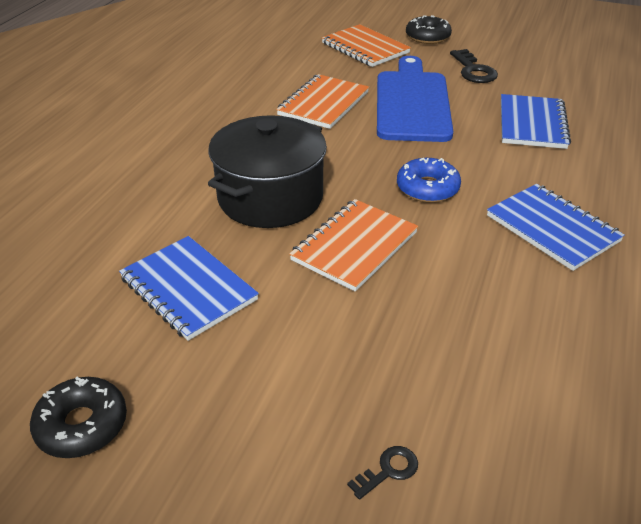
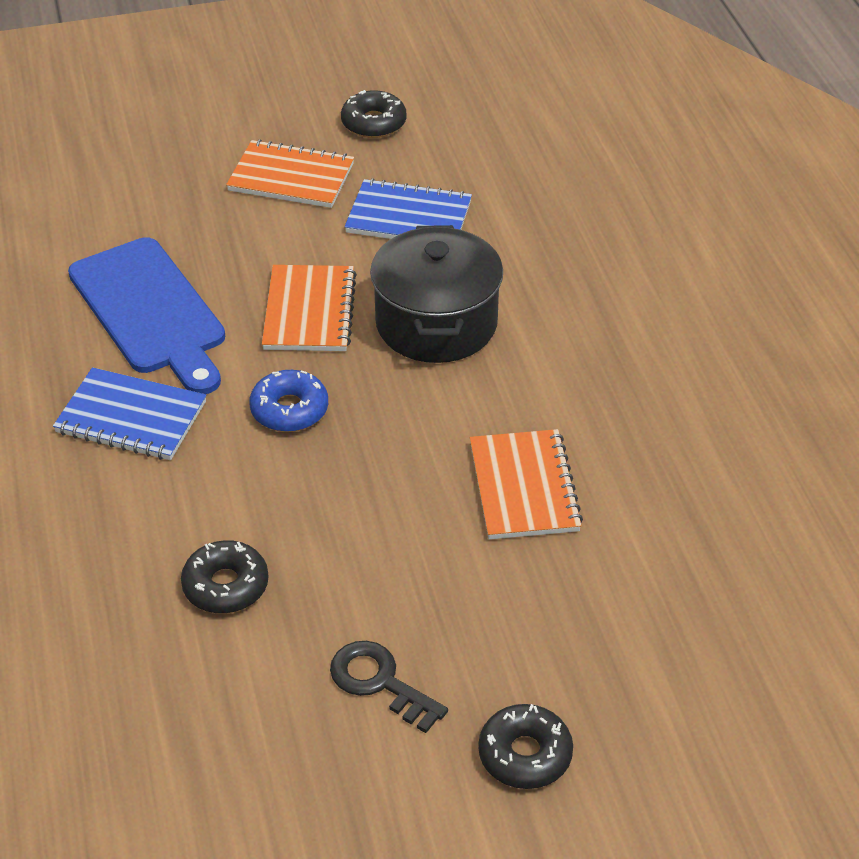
camera: 145 degrees right, 5 degrees up
orange notebook [322,24,411,67] -> orange notebook moved to [226,139,354,208]
black key [347,446,418,500] -> none
blue cutting board [377,56,453,142] -> blue cutting board moved to [68,237,225,394]
blue notebook [501,94,571,149] -> black donut [181,540,268,614]

